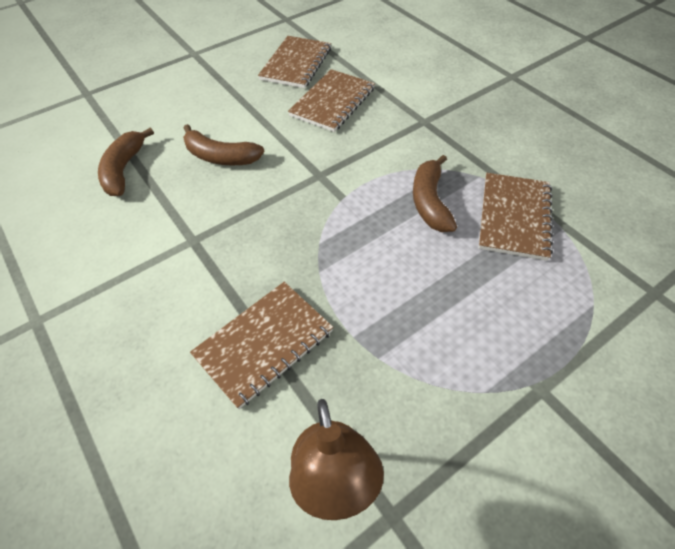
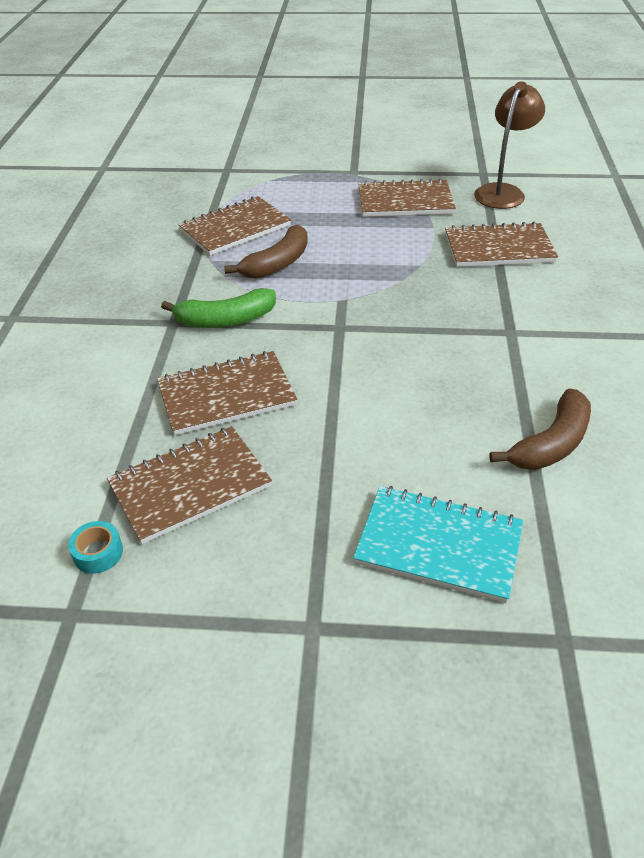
camera: 140 degrees left, 10 degrees down
brown banana [183,124,265,166] -> none
none -> turquoise tape [68,521,123,574]
none -> green banana [161,288,276,328]
none -> turquoise notebook [353,486,524,603]
none -> brown notebook [358,178,456,217]

